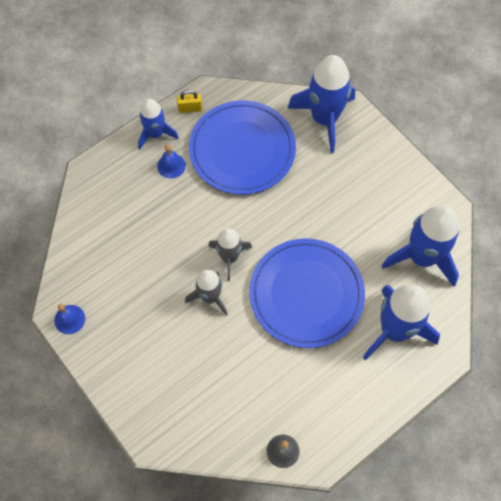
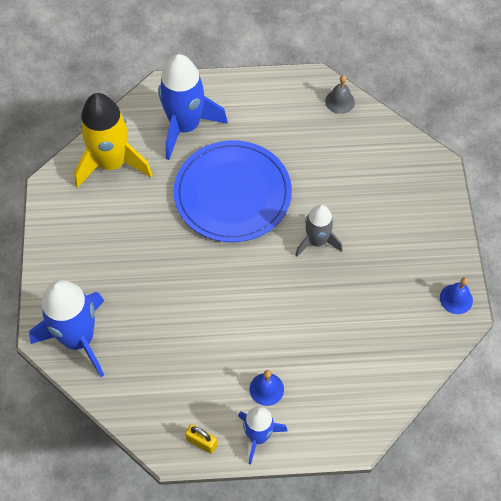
camera: 145 degrees left, 5 degrees down
blue plate [189,101,296,194] -> none
grey rocket [208,228,252,281] -> none
blue rocket [382,205,459,287] -> yellow rocket [74,93,153,188]

